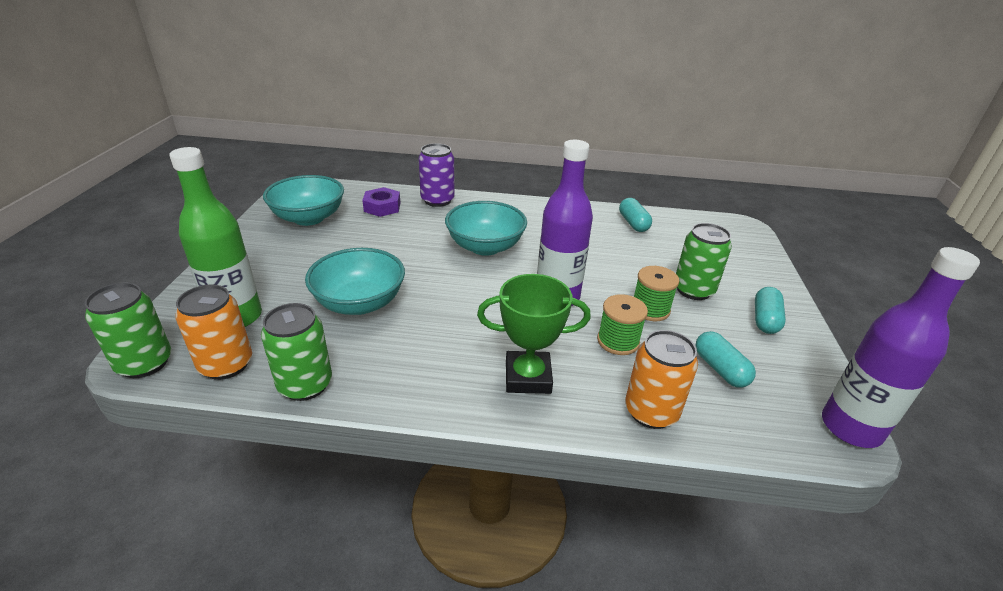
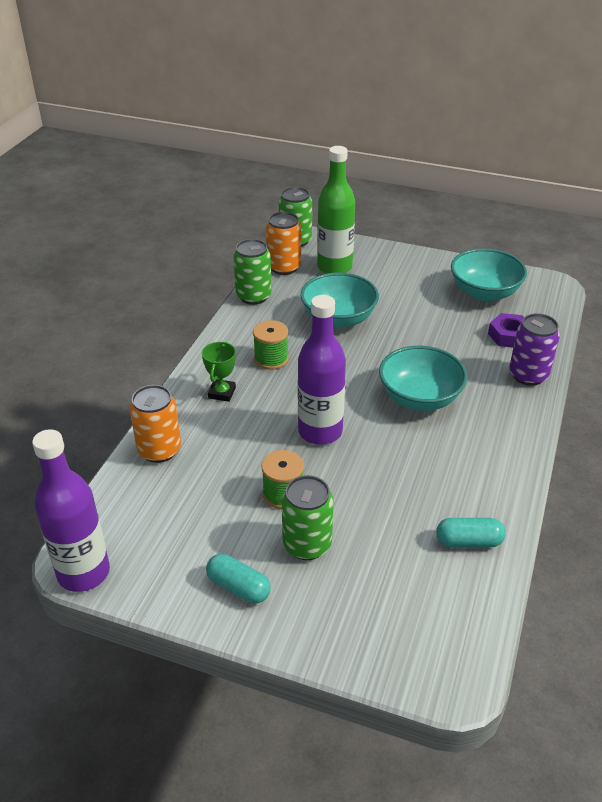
camera: 105 degrees right, 5 degrees up
green trophy [477,274,591,394] -> green trophy [202,342,236,402], size x0.64
green spool [597,294,648,355] -> green spool moved to [253,320,289,370]
turquoise capsule [695,331,756,388] -> none

